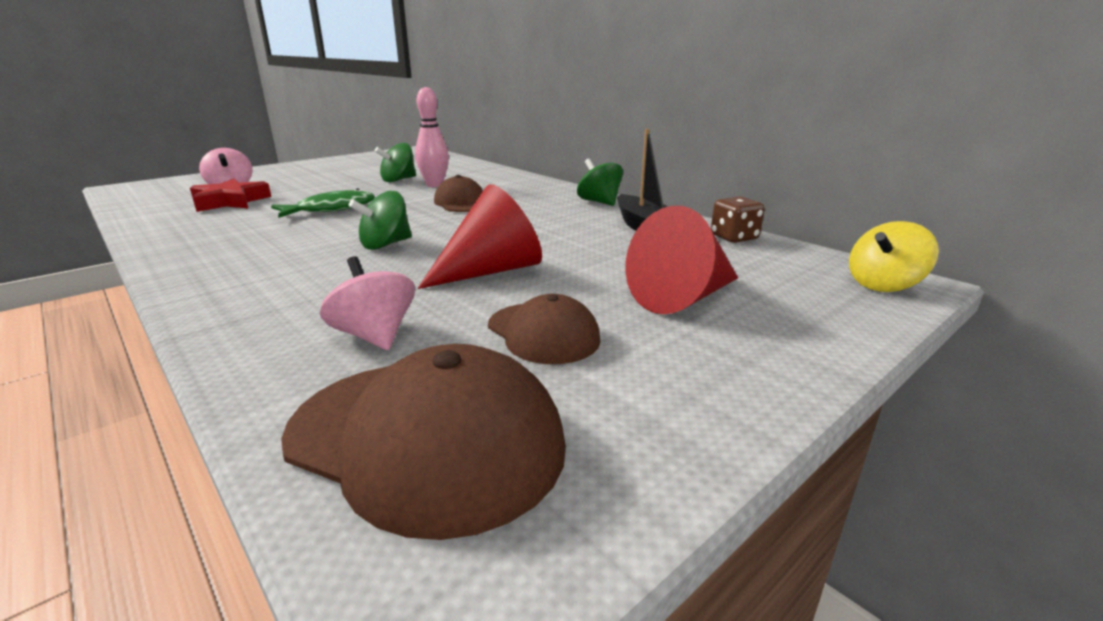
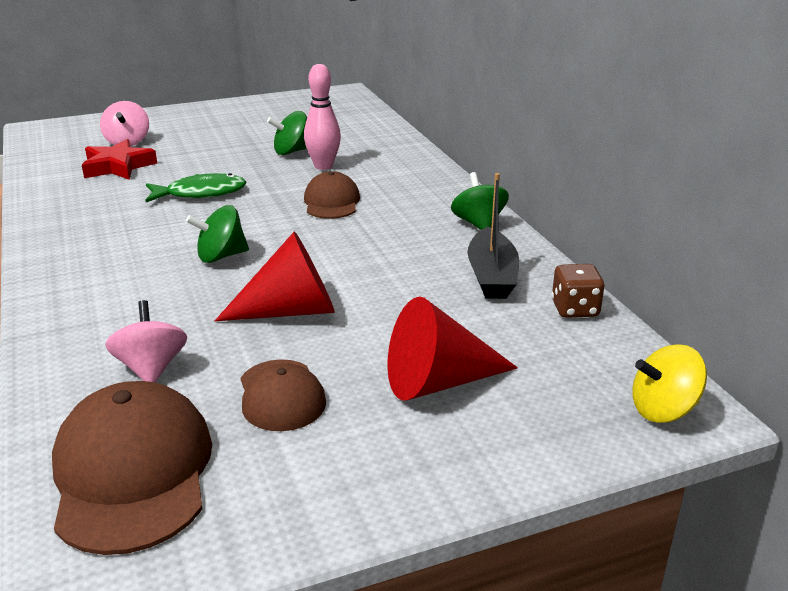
camera: 20 degrees right, 5 degrees up
brown cap [281,344,566,540] -> brown cap turned 150 degrees counterclockwise [52,381,212,555]

